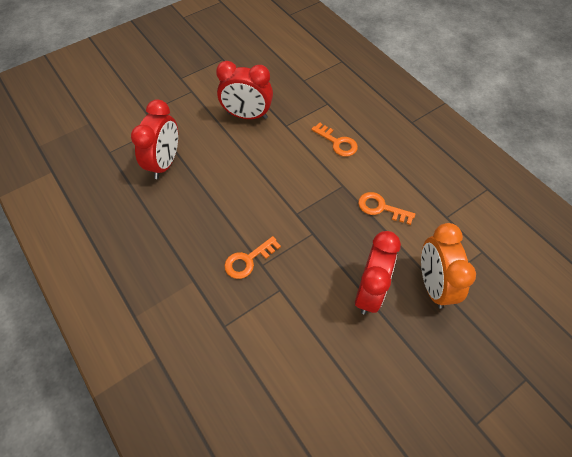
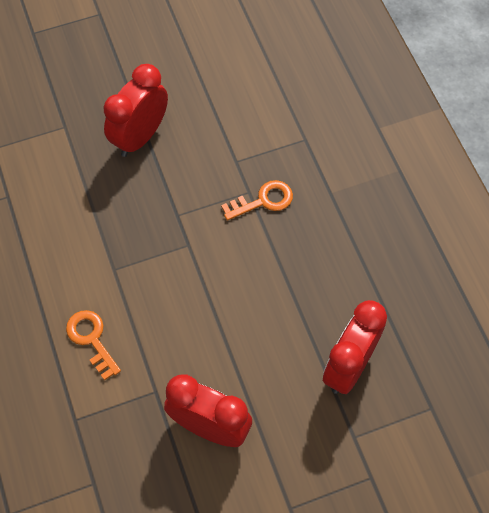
camera: 165 degrees left, 5 degrees up
orange key [358,192,415,225] -> none
orange clock [421,223,476,309] -> none

